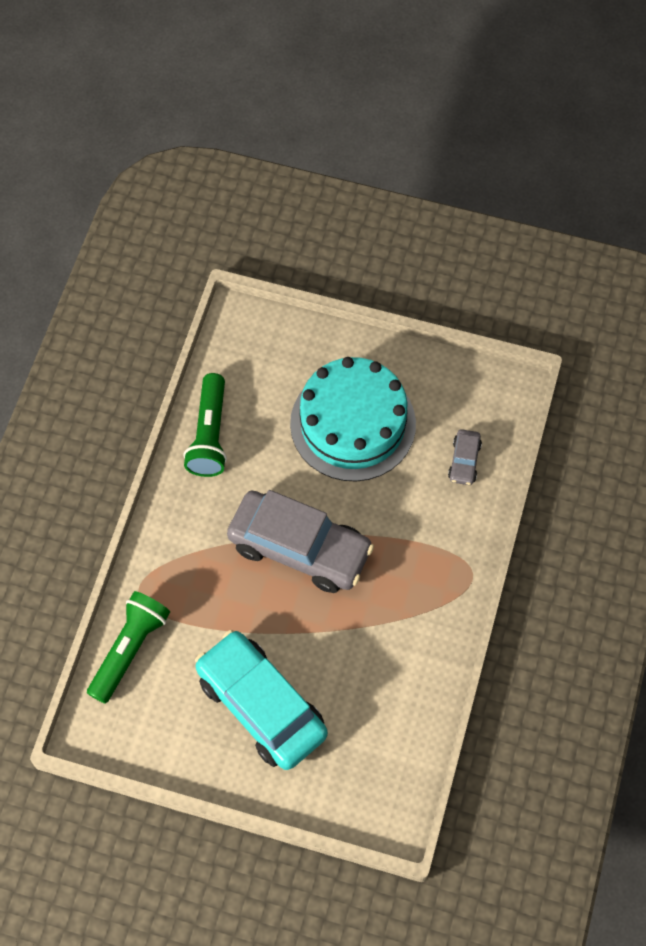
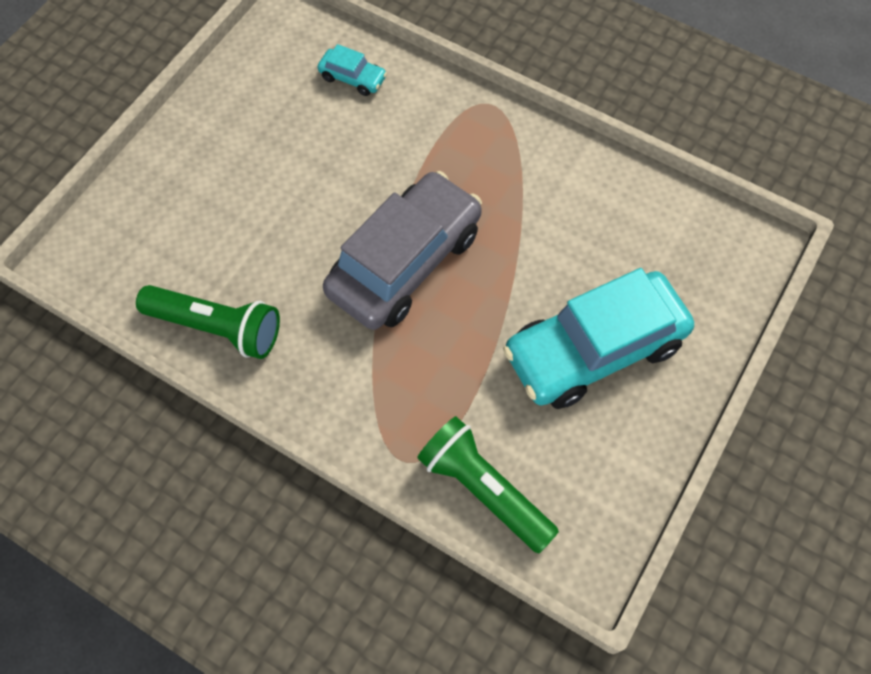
camera: 75 degrees left, 0 degrees up
turquoise cake [290,357,416,482] -> none
grey car [448,429,482,485] -> turquoise car [318,44,387,96]

